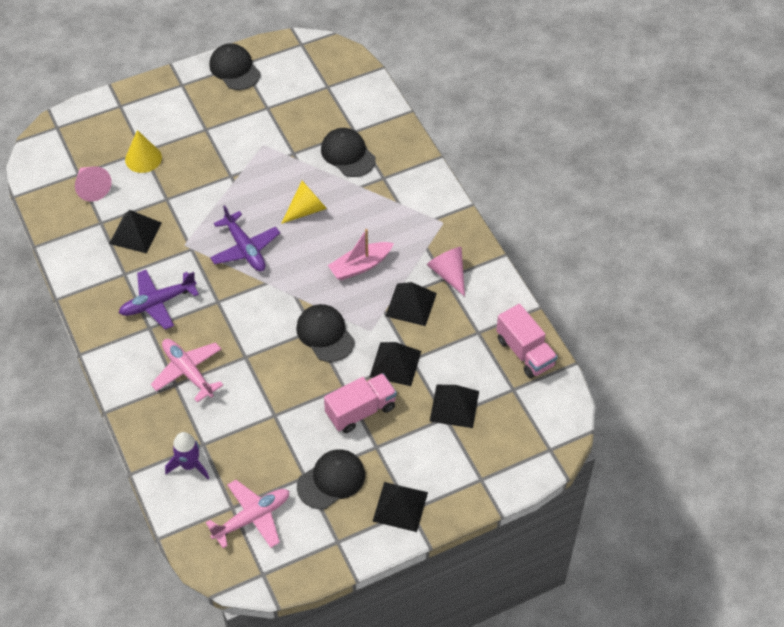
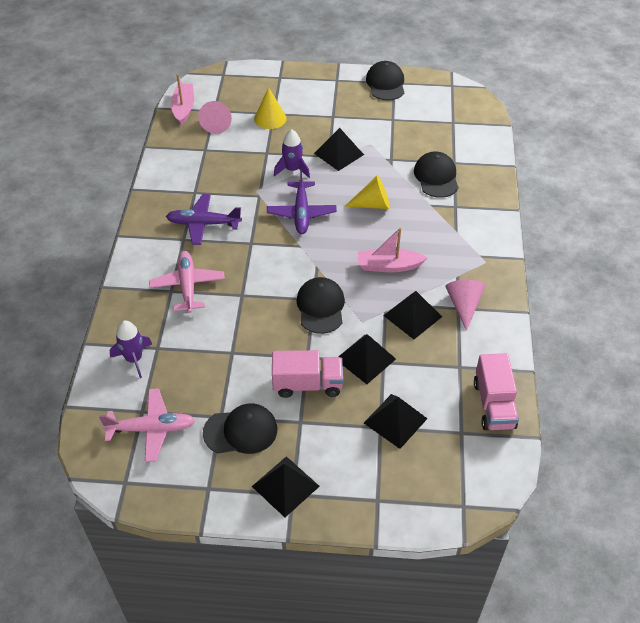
camera: 30 degrees right, 5 degrees down
black pyramid [109,210,161,253] -> black pyramid moved to [314,128,364,171]
none -> pink boat [171,74,194,126]
none -> purple rocket [274,129,310,178]

